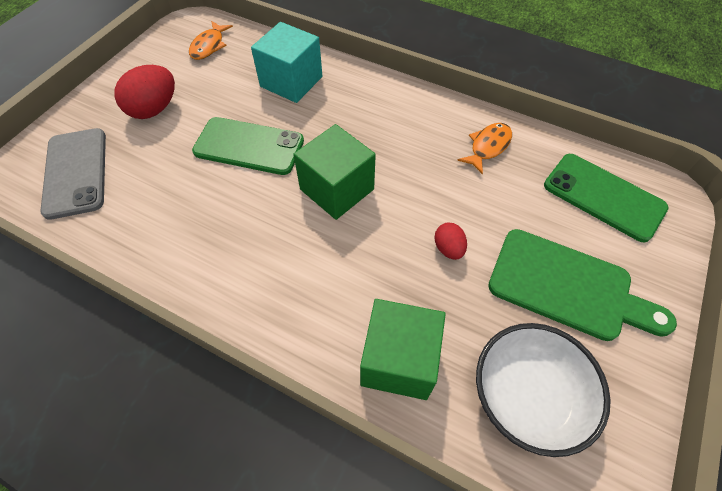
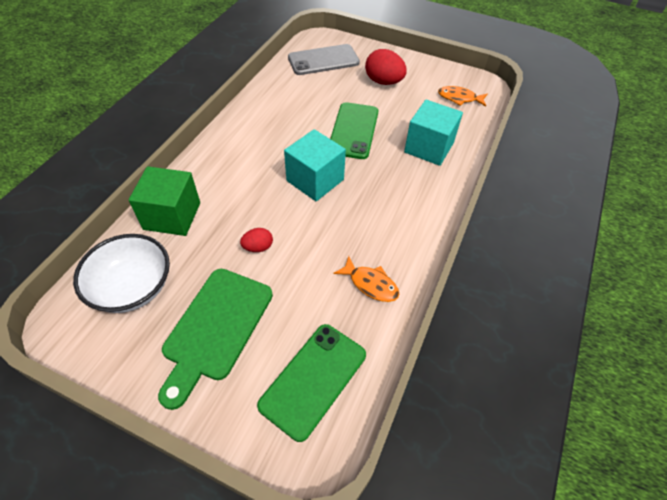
camera: 85 degrees right, 5 degrees down
green cube [294,124,376,220] -> turquoise cube [284,129,346,202]

